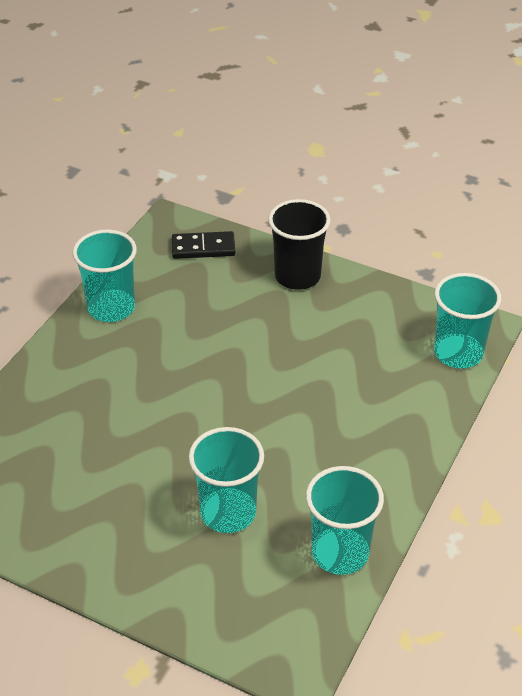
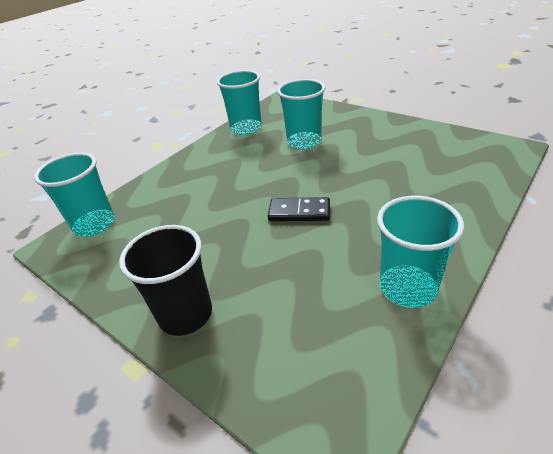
camera: 165 degrees left, 5 degrees down
black domino [172,231,235,259] -> black domino moved to [268,197,330,221]

